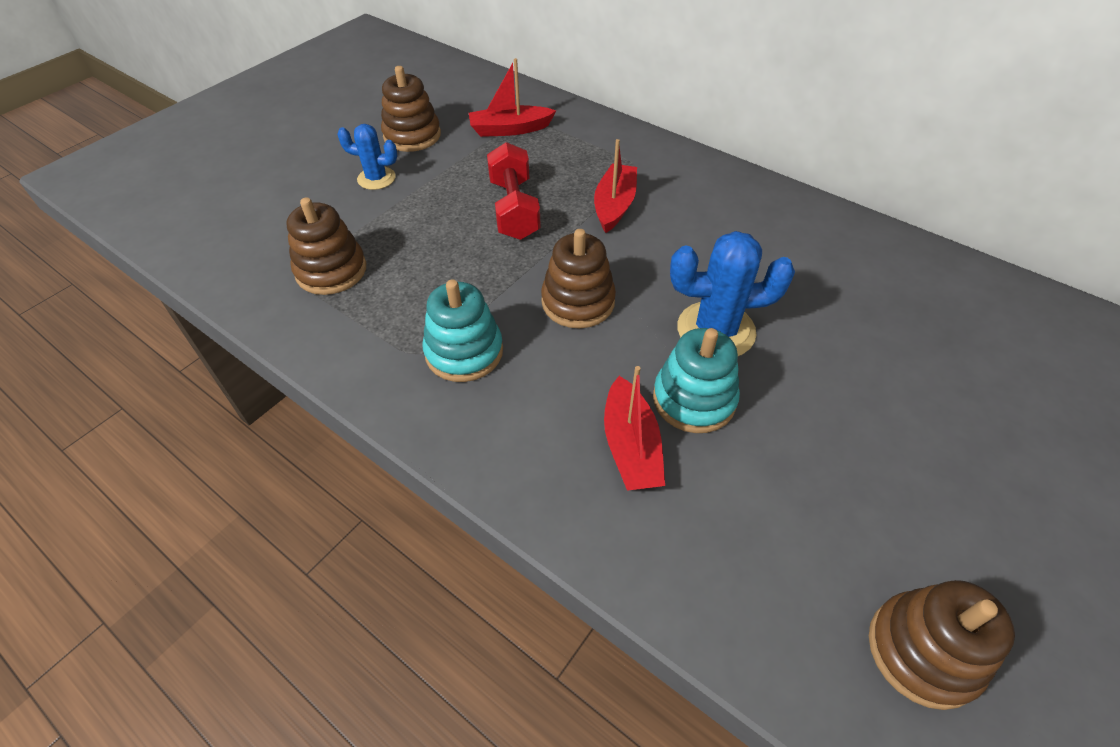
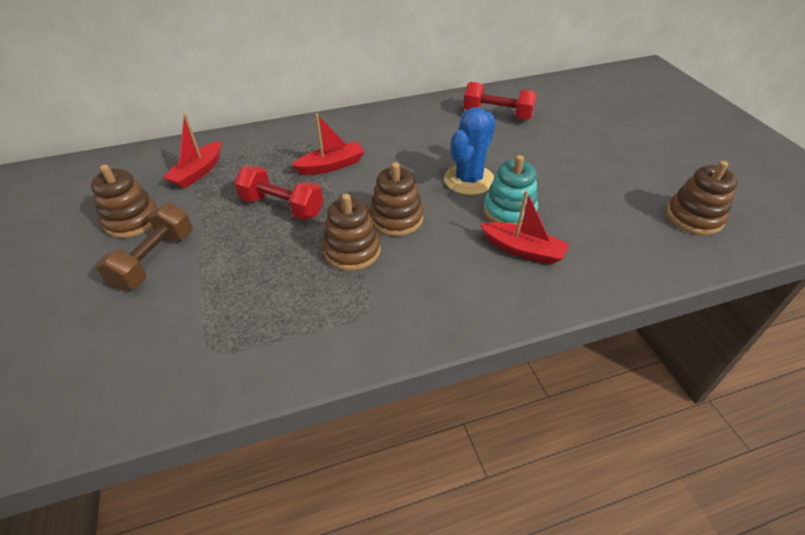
camera: 55 degrees left, 5 degrees down
brown stacking toy [286,197,366,295] -> brown stacking toy moved to [322,194,381,271]
blue cactus [337,124,397,190] -> brown dumbbell [96,203,193,291]
turquoise stacking toy [423,279,503,382] -> none
red boat [594,139,637,233] -> red boat turned 105 degrees clockwise [292,114,365,175]
none -> red dumbbell [463,82,537,120]

